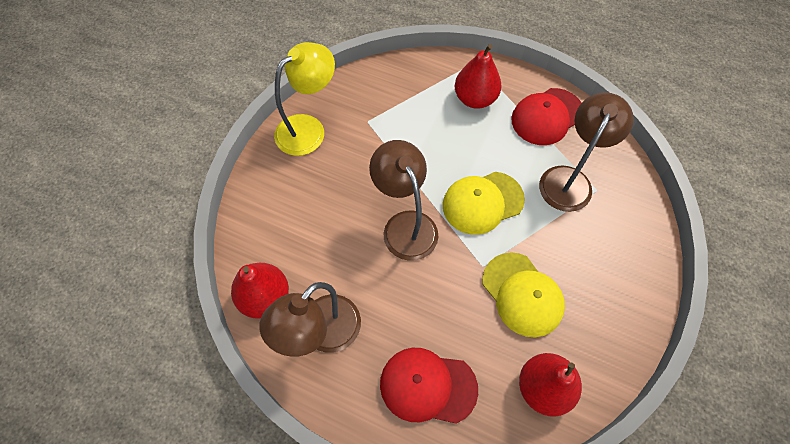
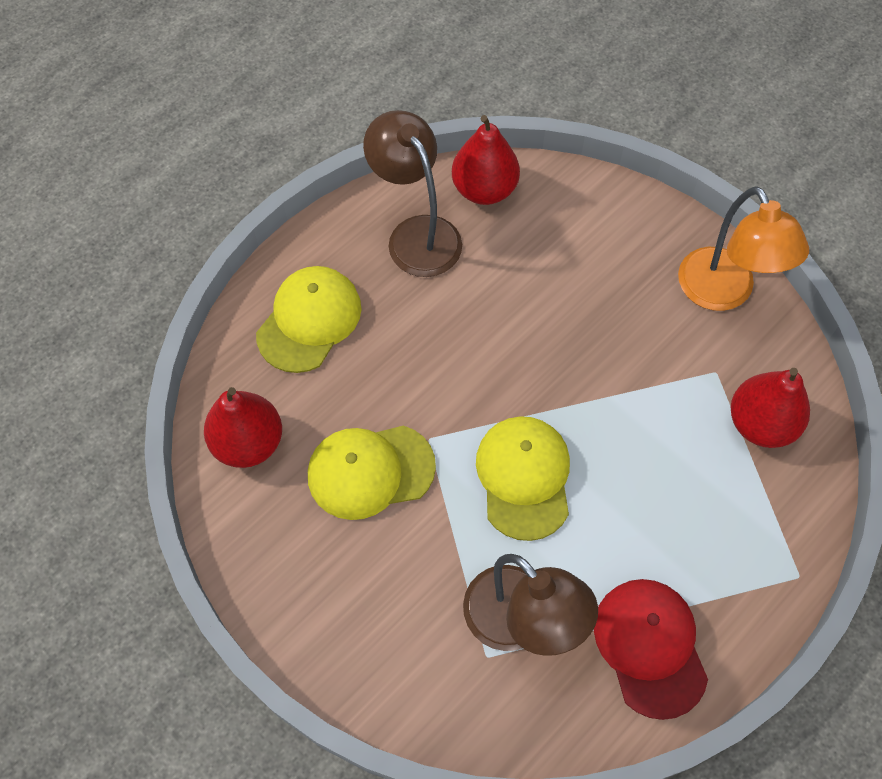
camera: 110 degrees right, 0 degrees up
yellow lamp [274,42,335,156] -> orange lamp [678,186,809,311]
brown lamp [369,140,438,261] -> none
red cap [380,348,478,424] -> yellow cap [256,266,362,373]
red pear [455,44,502,109] -> red pear moved to [731,368,810,448]

